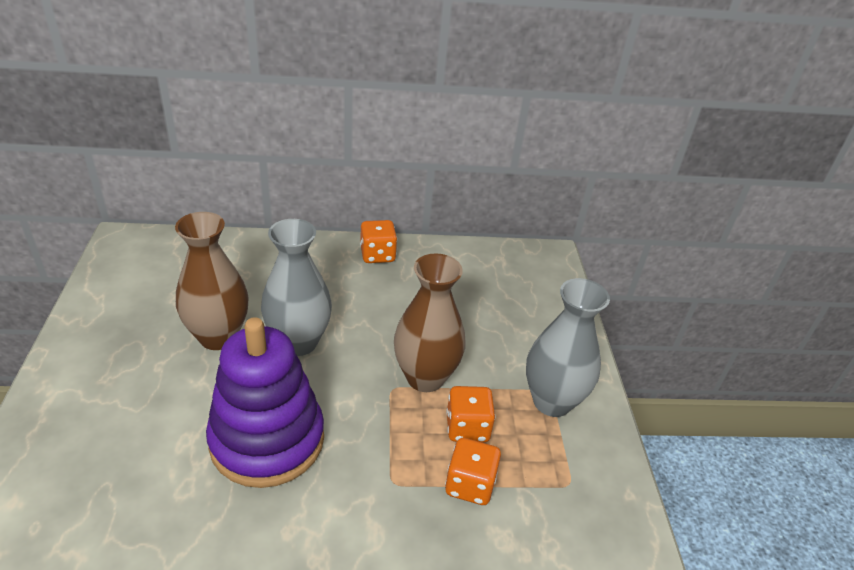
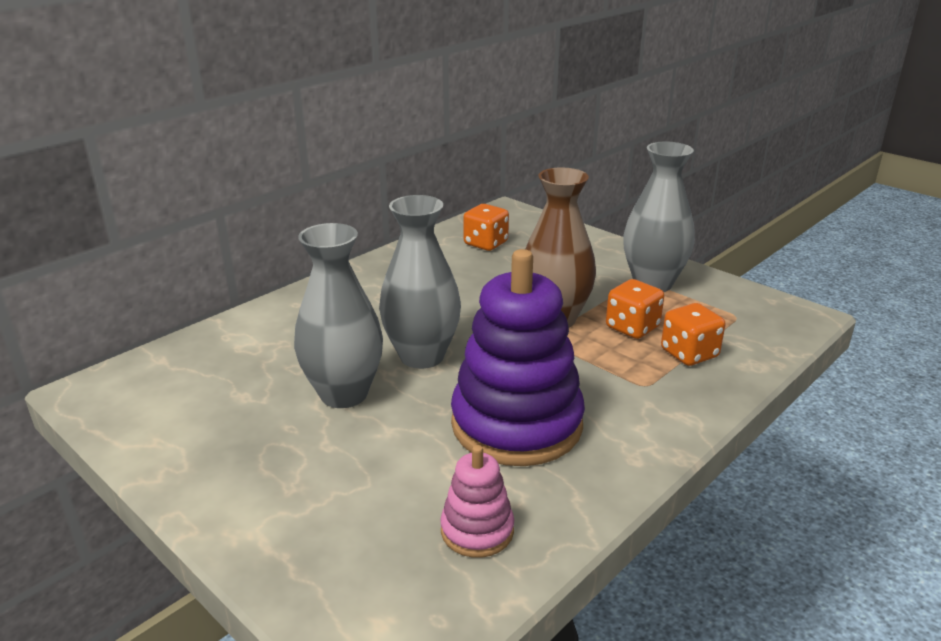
camera: 40 degrees left, 10 degrees down
brown vase [175,212,249,350] -> grey vase [294,223,383,408]
orange dice [360,220,397,263] -> orange dice moved to [463,204,509,251]
none -> pink stacking toy [440,445,514,558]

